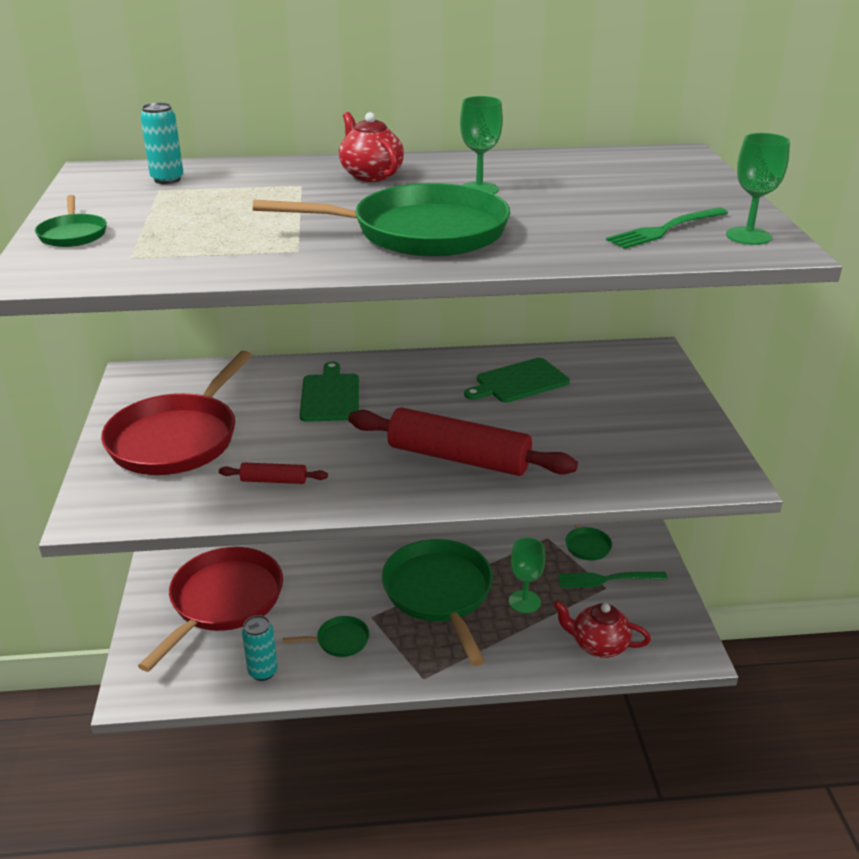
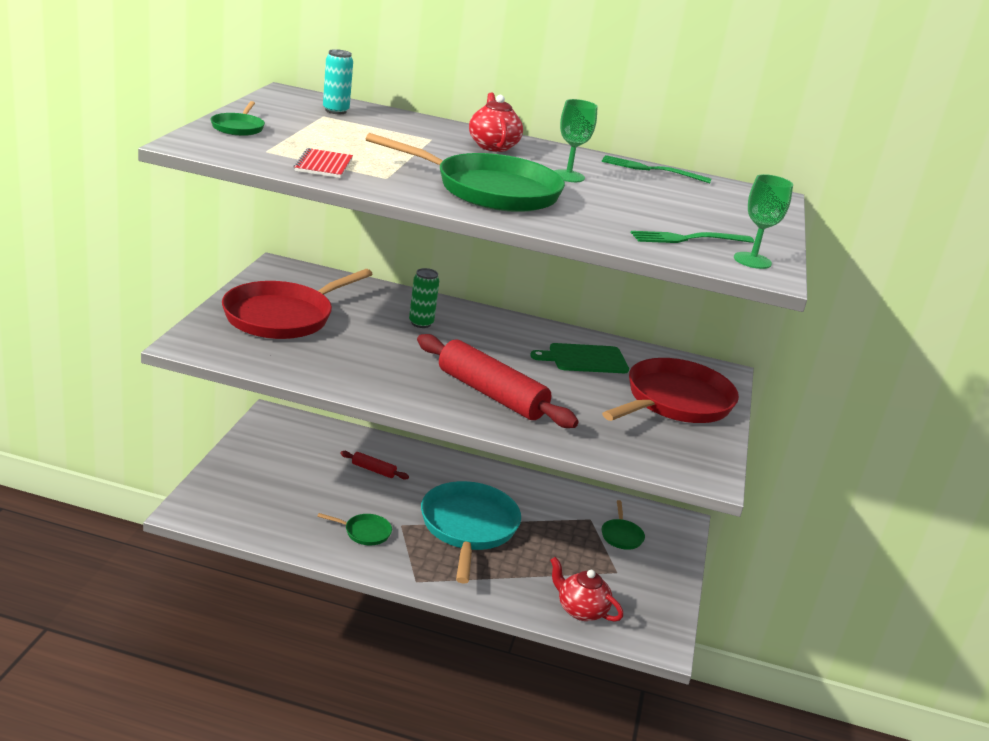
camera: 15 degrees right, 5 degrees down
red pan [138,547,283,672] -> red pan moved to [602,358,739,423]
red rolling pin [219,462,328,484] -> red rolling pin moved to [340,451,409,480]
turquoise can [242,615,278,681] -> none
green cutting board [300,361,359,422] -> green can [409,268,439,328]
green pan [382,539,493,666] -> turquoise pan [421,481,521,584]
green goblet [509,538,545,613] -> none
green fork [558,572,668,588] -> green fork moved to [602,155,711,183]
none -> red notebook [293,148,353,178]

